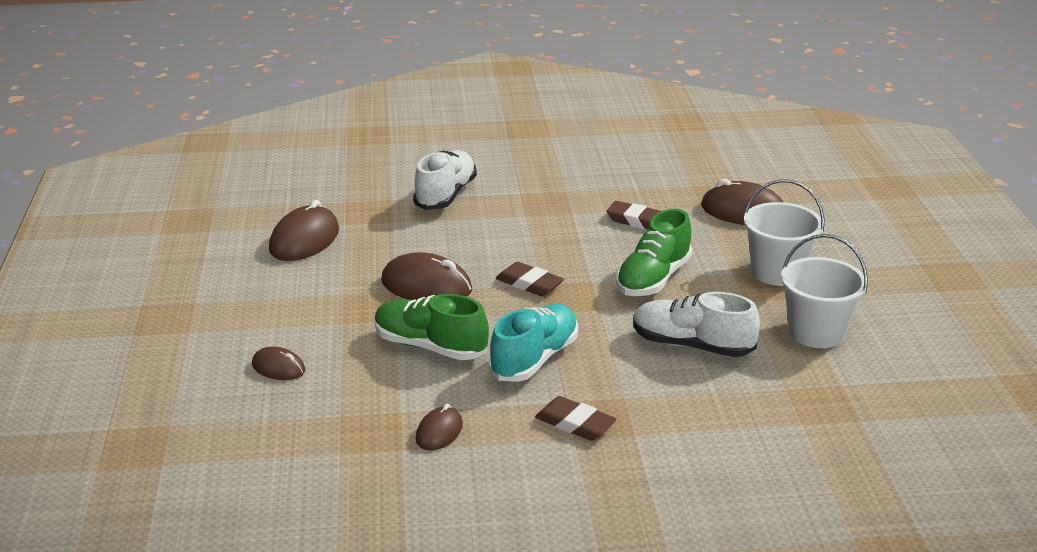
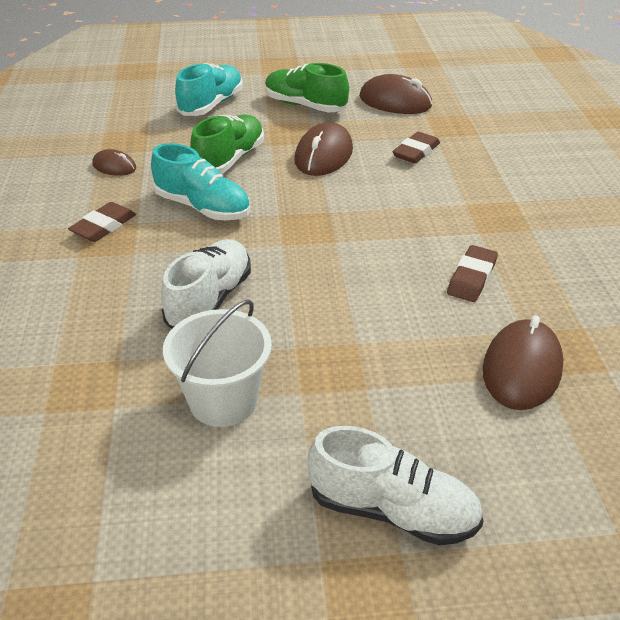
camera: 90 degrees right, 10 degrees up
brown mouse [252,347,305,380] -> turquoise shoe [175,63,243,116]
white shoe [413,150,477,210] -> white shoe moved to [307,426,484,546]
brown eraser [496,262,564,296] -> brown eraser moved to [392,132,440,163]
green shoe [616,209,692,296] -> green shoe moved to [265,63,349,112]
white bucket [744,179,825,286] -> none

